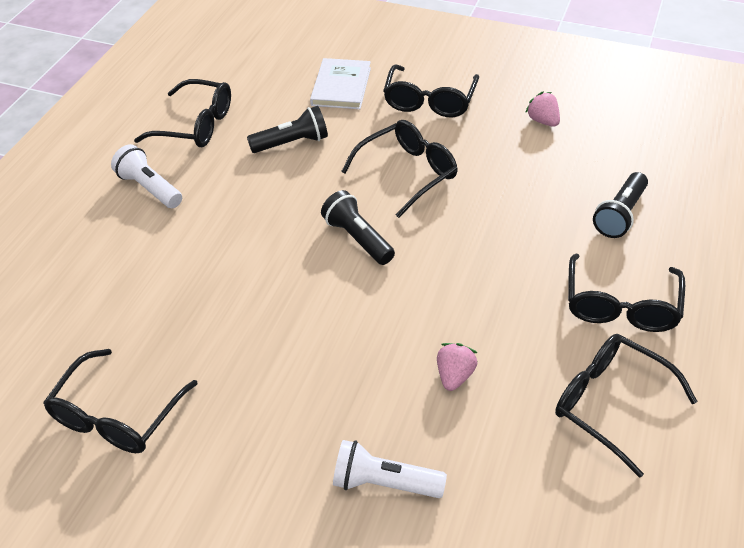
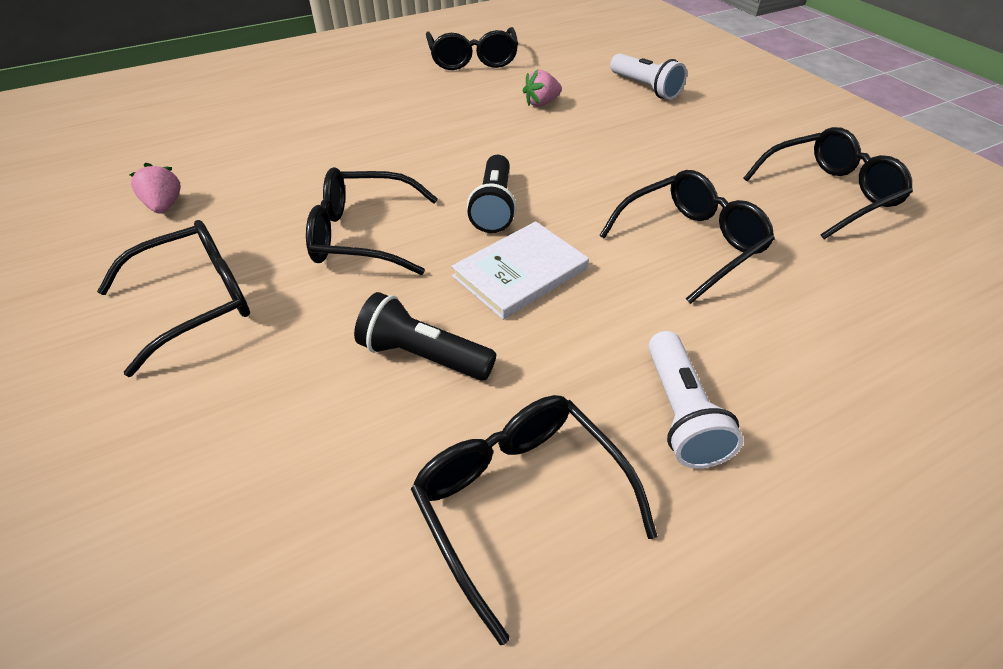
camera: 140 degrees left, 0 degrees up
white book [310,58,371,109] -> white book moved to [451,221,589,320]
pink strawberry [525,91,560,127] -> pink strawberry turned 150 degrees clockwise [129,163,181,213]
black glasses [568,254,685,332] -> black glasses moved to [599,170,775,304]
black flashlight [593,172,648,238] -> none

